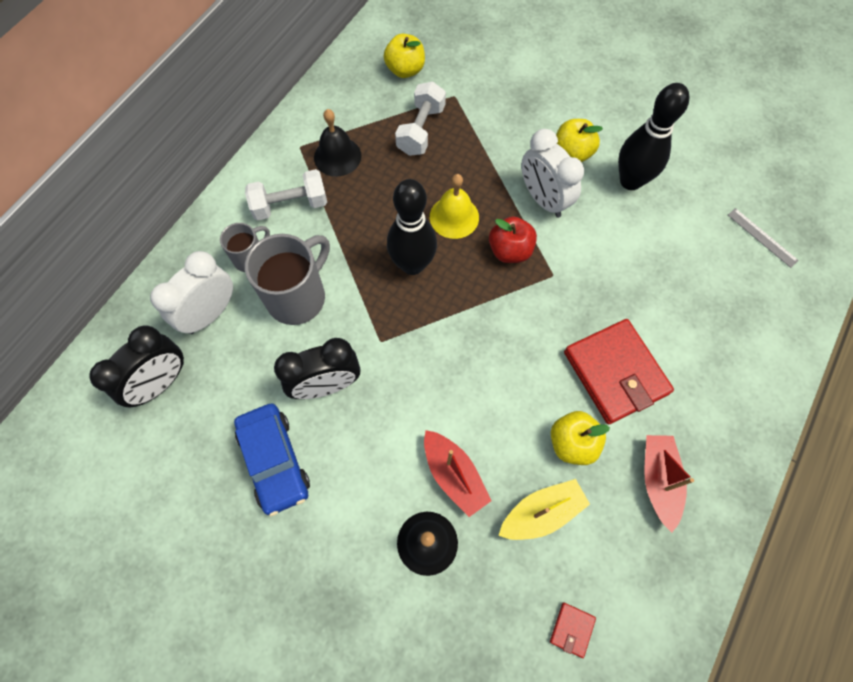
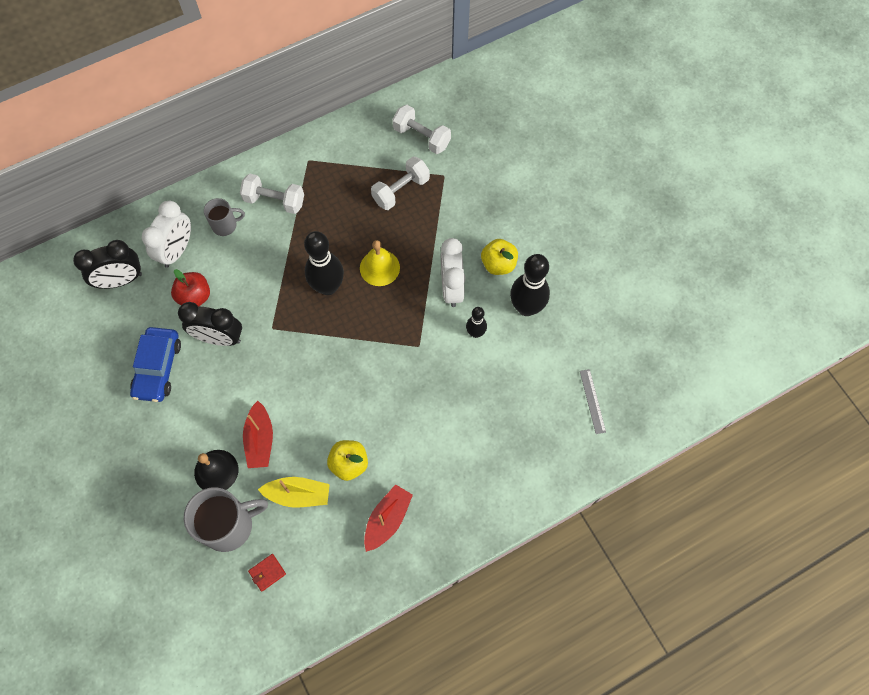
camera: 30 degrees right, 0 degrees up
white clock [150,251,233,334] -> white clock turned 135 degrees clockwise [142,201,191,268]
grey mug [245,234,330,325] -> grey mug moved to [184,487,268,552]
black bell [314,109,362,177] -> none
yellow apple [384,34,425,78] -> white dumbbell [392,105,451,154]
red apple [489,217,537,263] -> red apple moved to [171,269,210,306]
red wallet [564,319,674,424] -> none
none -> black bowling pin [466,307,487,338]

